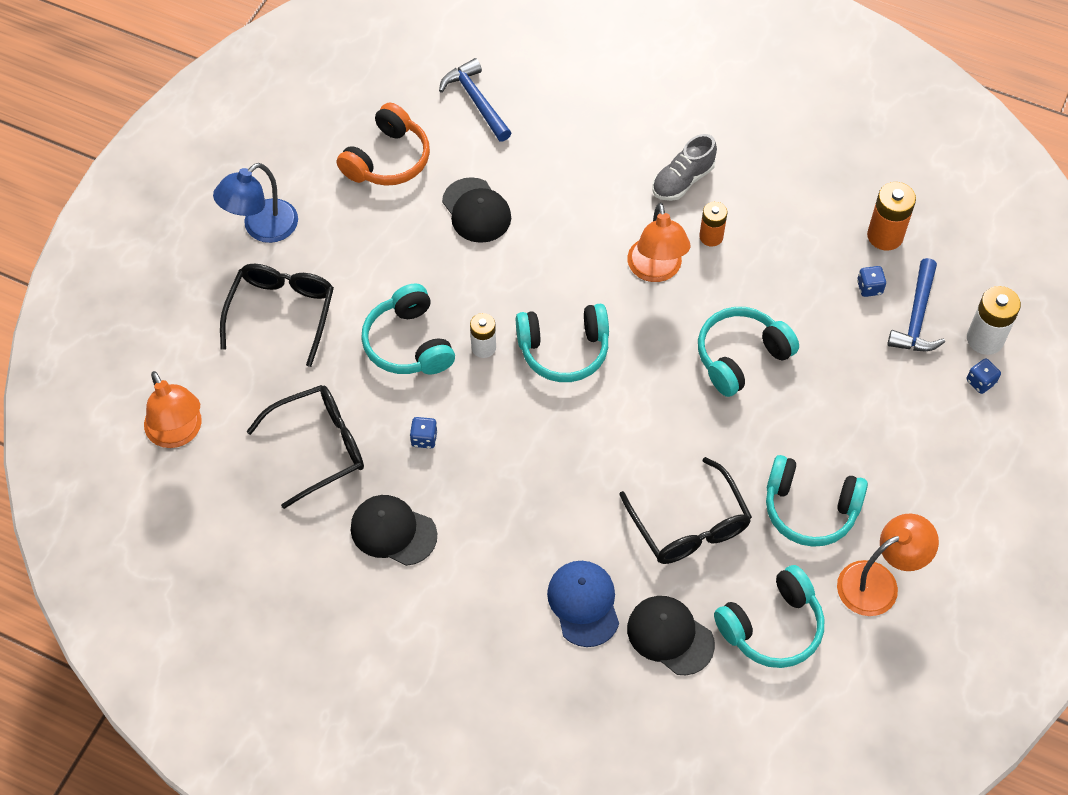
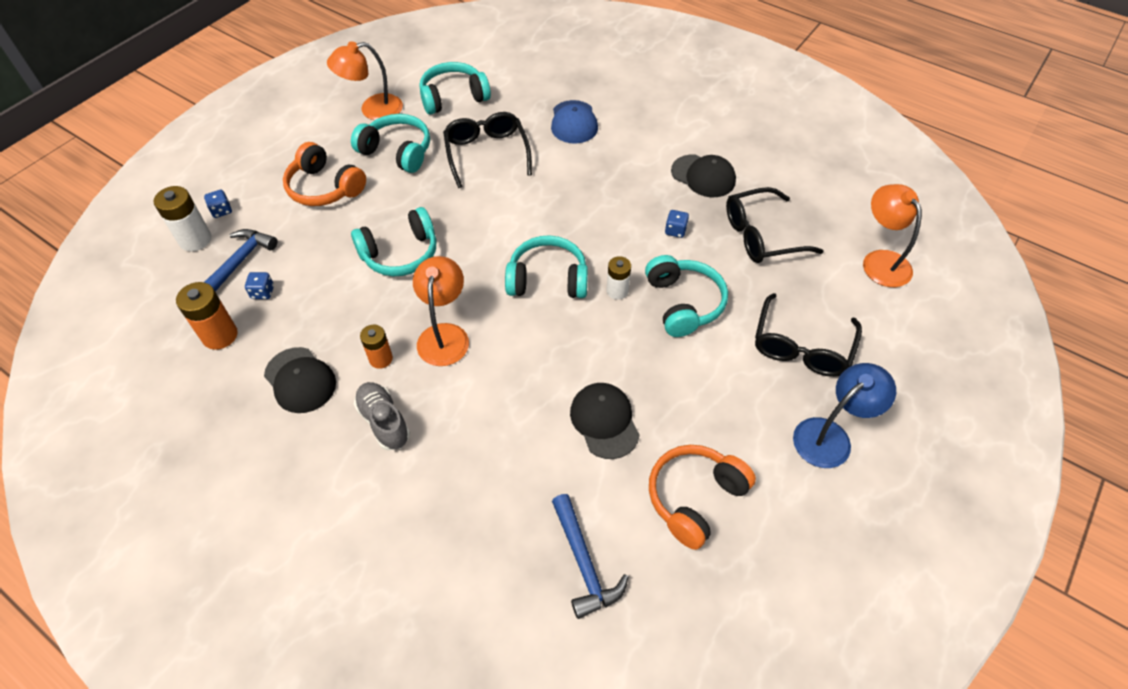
camera: 170 degrees left, 5 degrees down
black cap [627,596,715,675] -> black cap moved to [264,347,336,413]
grey shoe [653,134,717,201] -> grey shoe turned 90 degrees counterclockwise [354,382,410,450]
none -> orange headphones [283,142,366,206]

